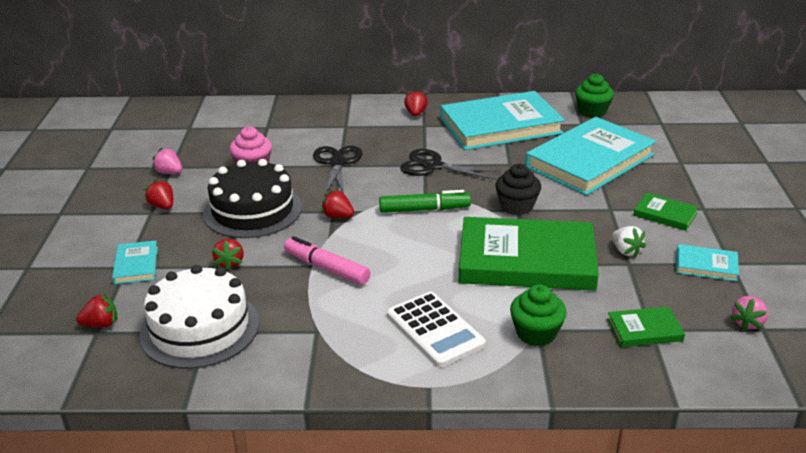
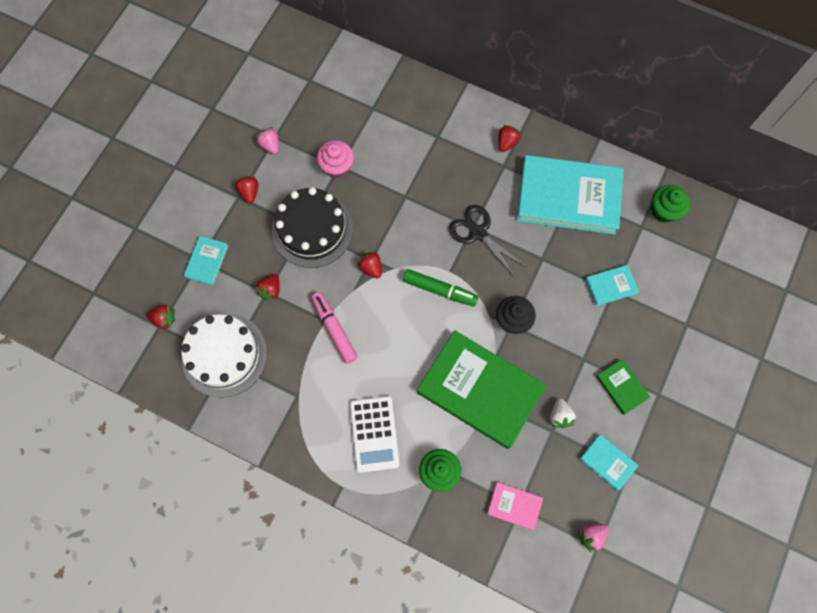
camera: 25 degrees right, 40 degrees up
black scissors [313,146,362,196] -> none
turquoise book [526,117,657,195] -> turquoise book [585,265,639,306], size x0.44
green book [607,307,685,347] -> pink book [487,482,543,530]

